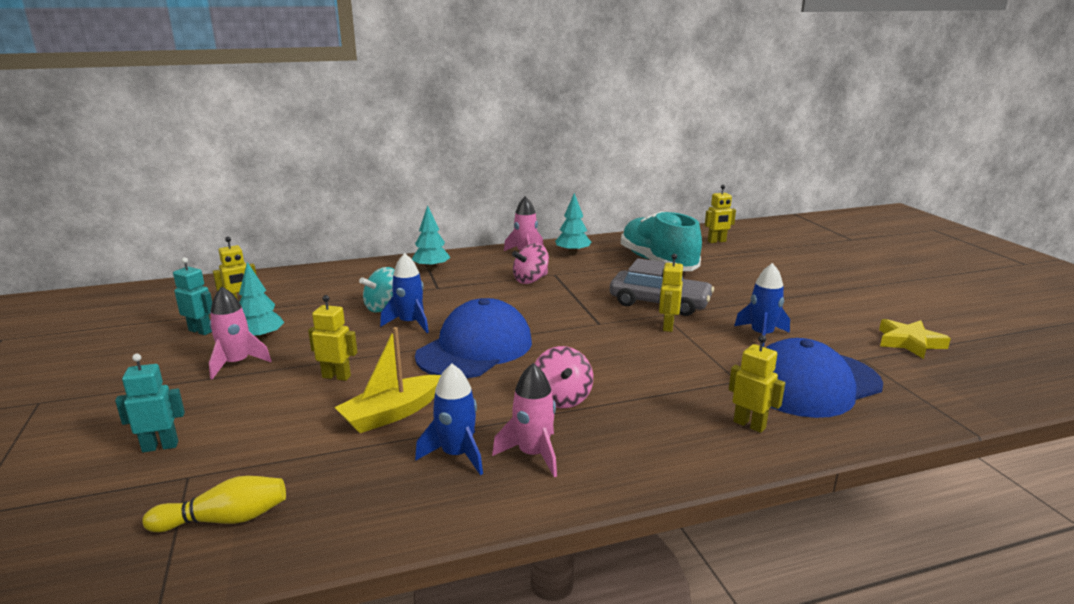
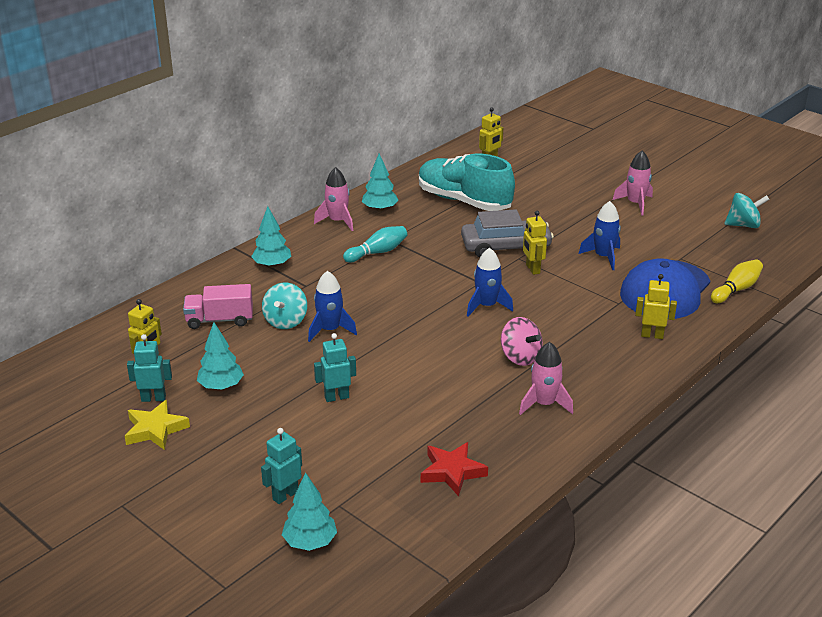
camera: 30 degrees left, 10 degrees up
yellow bowling pin [142,476,286,532] -> yellow bowling pin moved to [711,259,763,303]
pink rocket [209,286,272,380] -> pink rocket moved to [613,150,653,216]
yellow robot [308,295,357,381] -> turquoise robot [314,333,356,402]
yellow boat [334,327,441,433] -> none
blue cap [415,298,532,378] -> none
blue rocket [415,363,483,475] -> blue rocket moved to [467,248,513,316]
pink spinning top [512,243,549,284] -> turquoise bowling pin [343,226,408,262]
yellow star [879,319,951,359] -> yellow star moved to [125,400,190,450]
none -> pink truck [183,284,253,329]
none -> turquoise tree [282,472,337,551]
none -> red star [421,442,488,496]
none -> turquoise spinning top [725,193,770,228]

